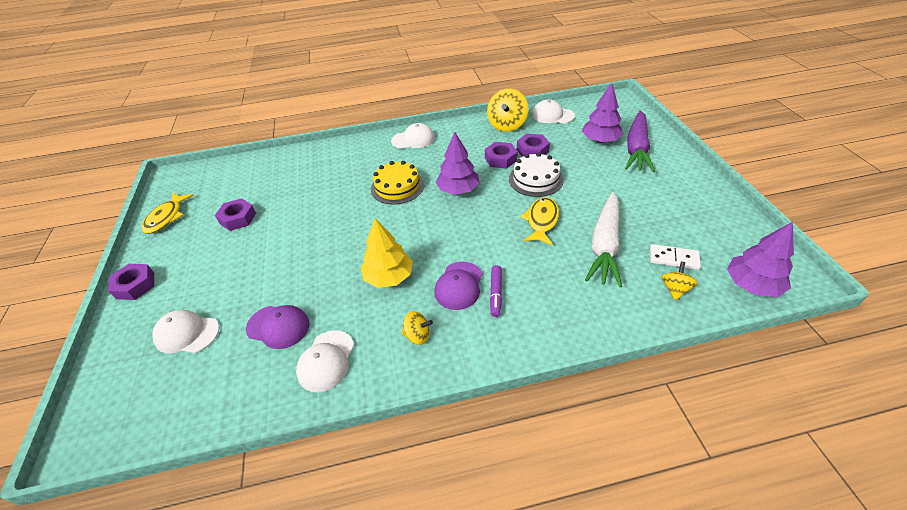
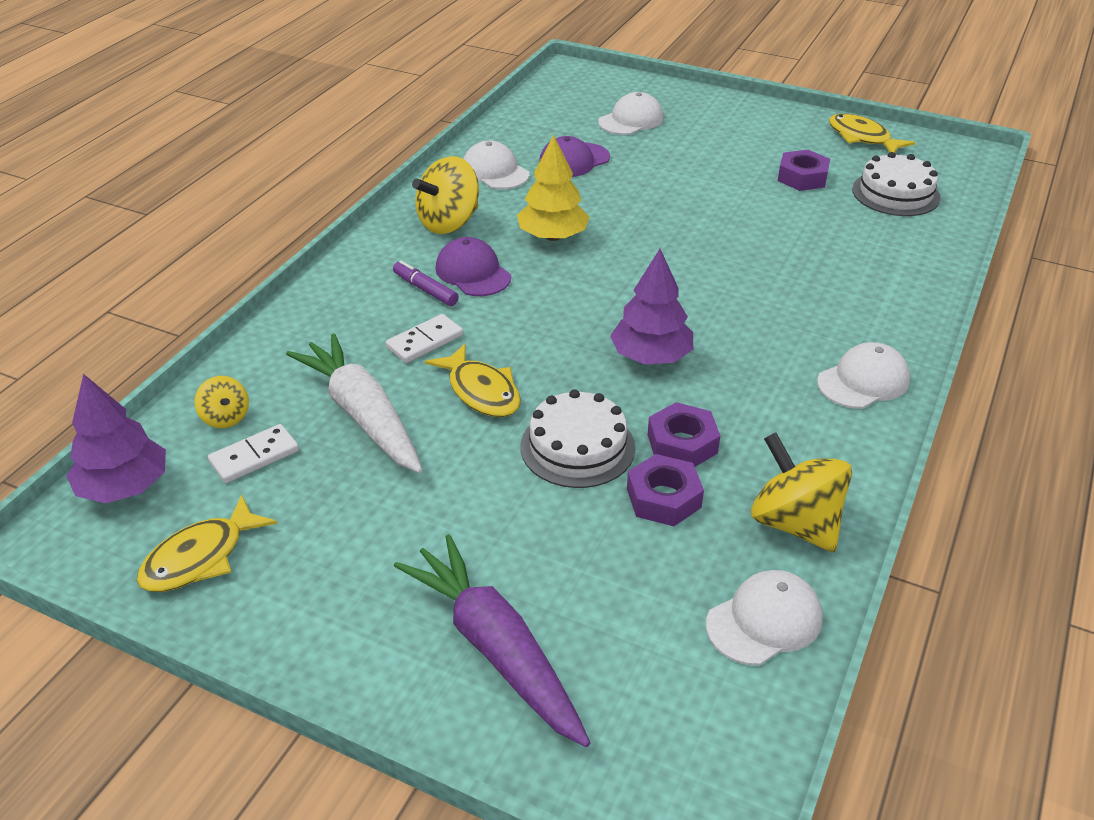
camera: 125 degrees right, 5 degrees down
purple nut [108,264,154,300] -> none
yellow cake [371,161,424,205] -> none
white cap [391,123,435,149] -> white cap turned 150 degrees counterclockwise [817,342,910,409]
yellow spinning top [402,311,433,345] -> yellow spinning top [412,156,479,234], size x1.86
purple tree [582,83,623,143] -> none
none -> yellow fish [137,494,277,592]
none -> white domino [386,314,463,363]
none -> white cake [852,152,941,216]

